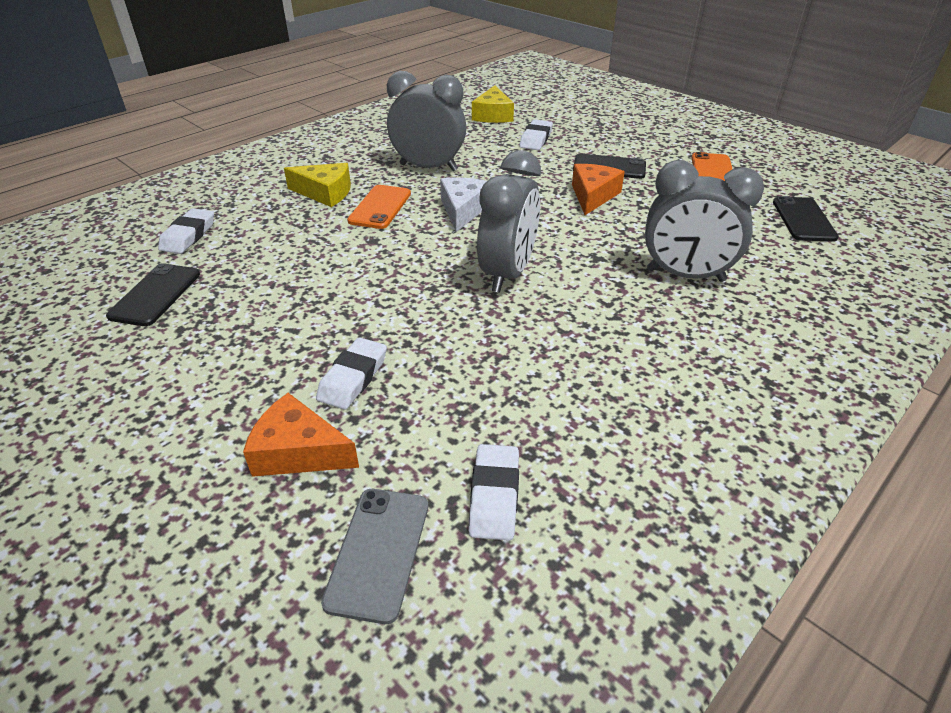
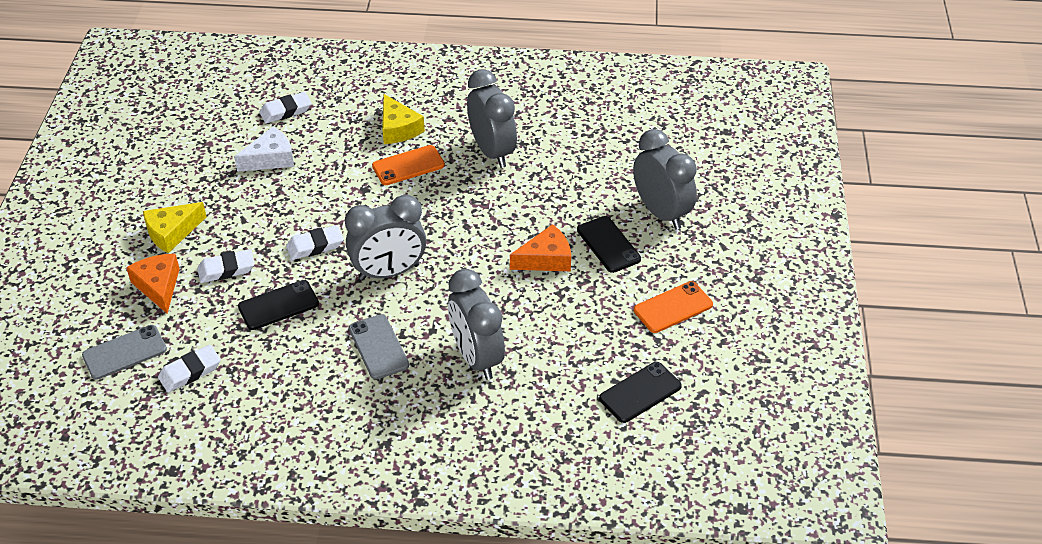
camera: 50 degrees right, 5 degrees up
black phone [106,263,200,326] -> black phone moved to [238,280,319,330]
white cheese [440,178,487,232] -> white cheese moved to [234,127,294,172]
yellow cheese [472,85,514,123] -> yellow cheese moved to [143,202,207,253]
white eraser [519,119,553,150] -> white eraser moved to [286,225,344,260]
none -> grey phone [349,314,409,379]
none -> grey clock [633,129,697,229]

